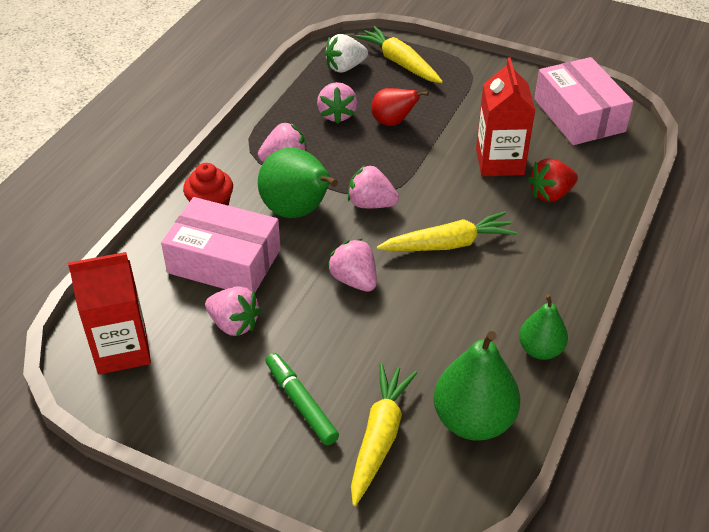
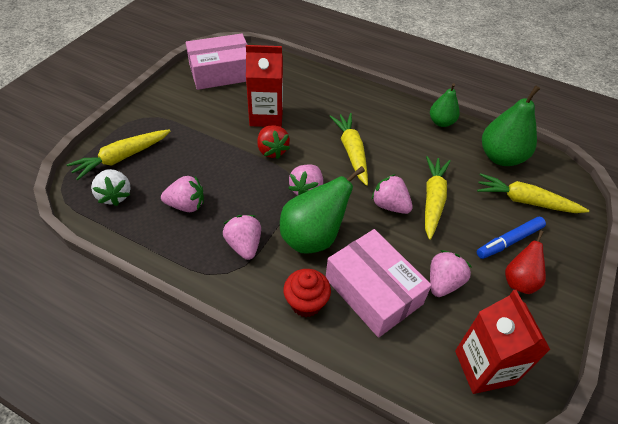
camera: 90 degrees left, 5 degrees up
pink box [161,197,281,292] -> pink box turned 60 degrees counterclockwise [326,229,432,338]
green marker [265,353,339,445] -> blue marker [477,217,546,259]
pink strawberry [327,239,377,292] -> pink strawberry turned 75 degrees clockwise [371,174,413,214]
red pear [371,88,429,126] -> red pear moved to [505,230,546,294]
red strawberry [528,158,578,202] -> red strawberry moved to [257,125,290,159]
none -> yellow carrot [425,156,451,240]

